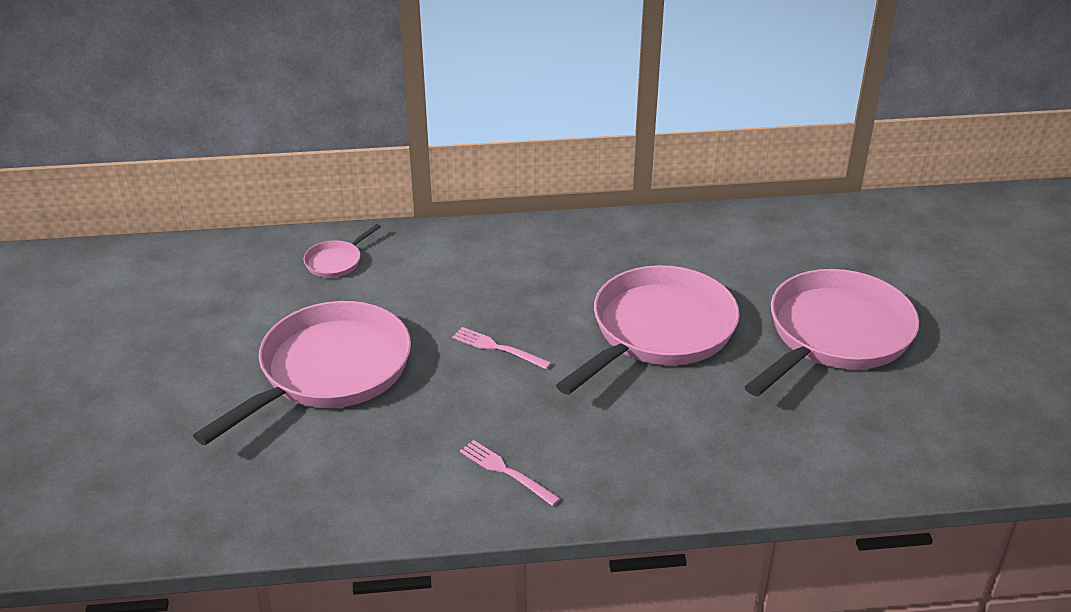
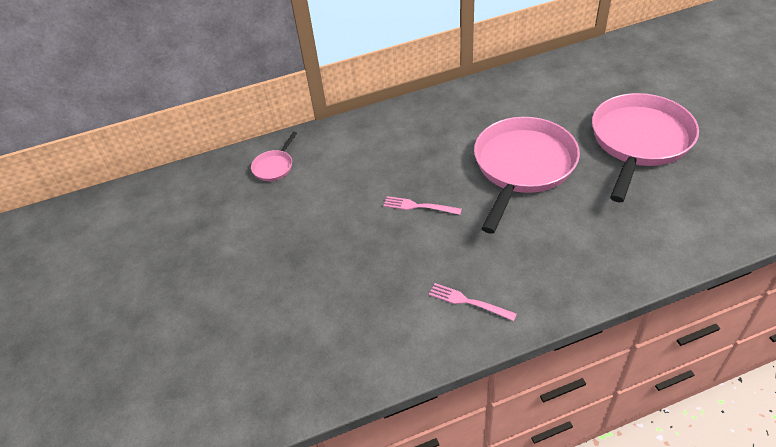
camera: 10 degrees left, 10 degrees up
pink pan [193,301,411,445] -> none

